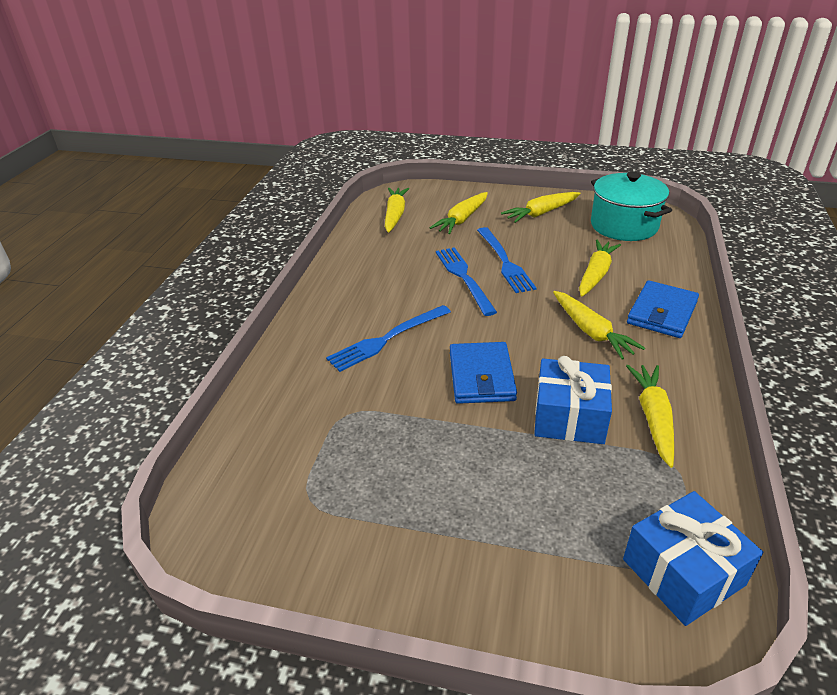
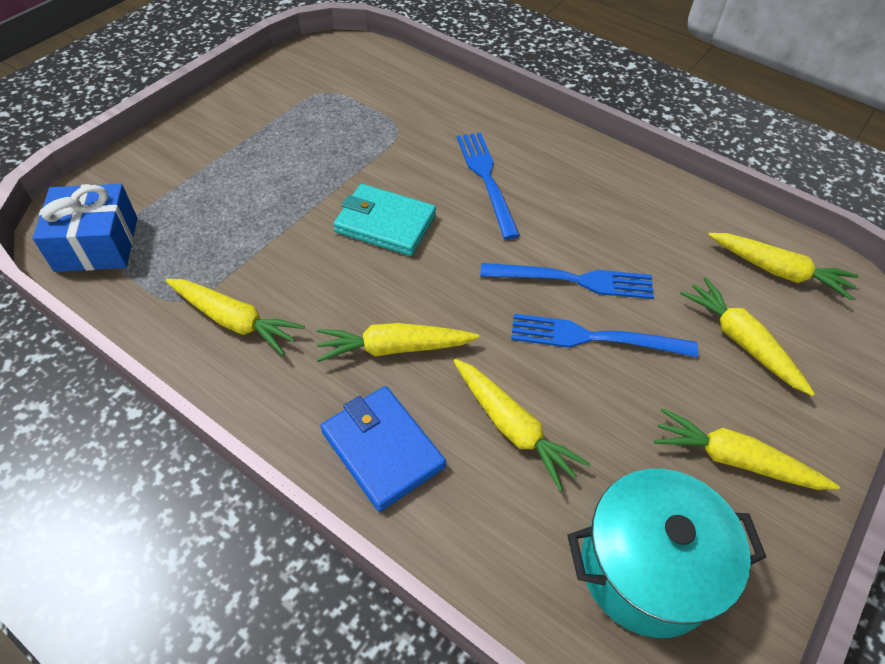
camera: 110 degrees right, 15 degrees up
blue wallet [450,342,517,404] -> turquoise wallet [333,184,436,256]
yellow carrot [501,192,580,223] -> yellow carrot turned 60 degrees counterclockwise [654,408,840,490]
blue gift [534,356,612,444] -> none

